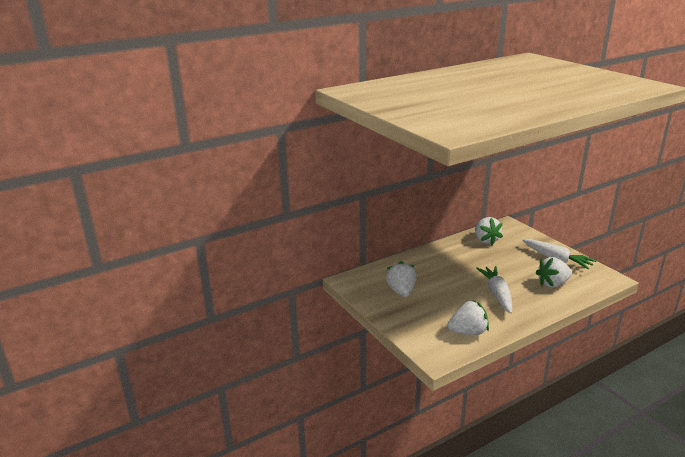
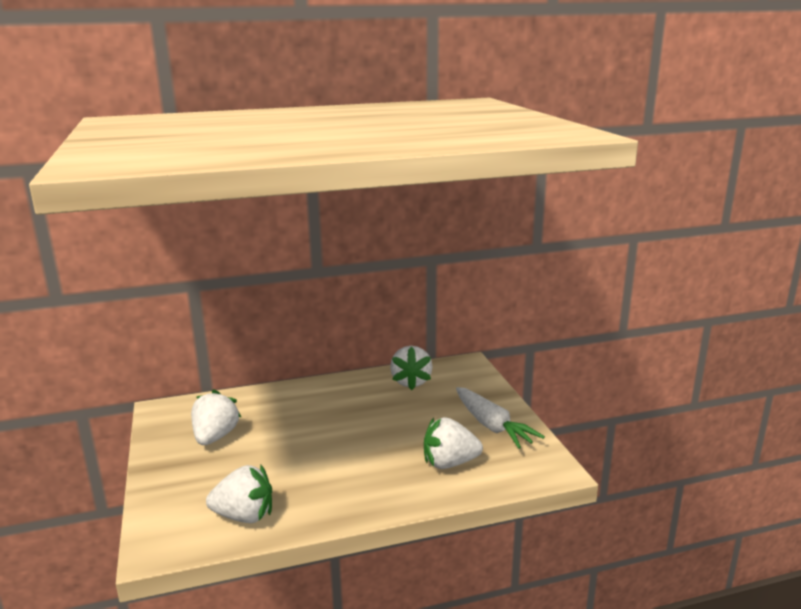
camera: 15 degrees right, 5 degrees down
white carrot [476,266,513,314] -> none

